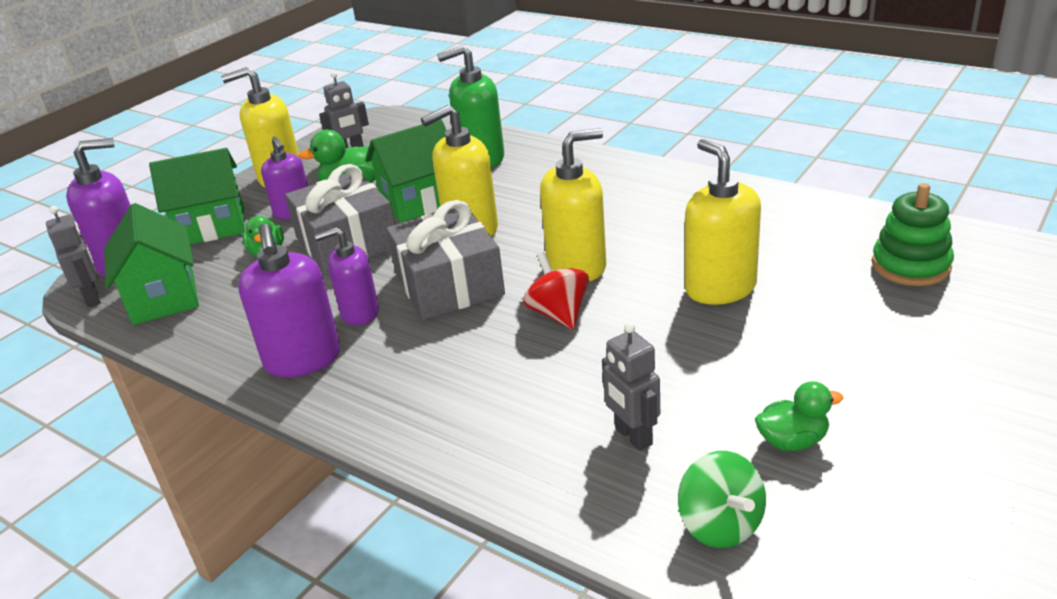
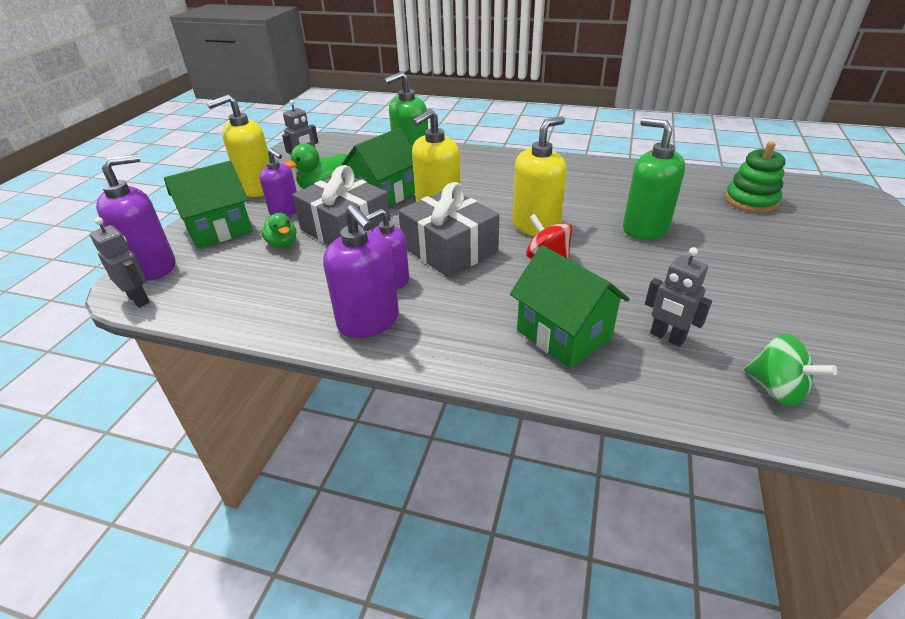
camera: 20 degrees left, 5 degrees up
green house [104,203,199,325] -> green house moved to [510,245,630,368]
yellow soap dispenser [685,139,761,305] -> green soap dispenser [623,118,685,240]
green duck [755,381,843,451] -> none

